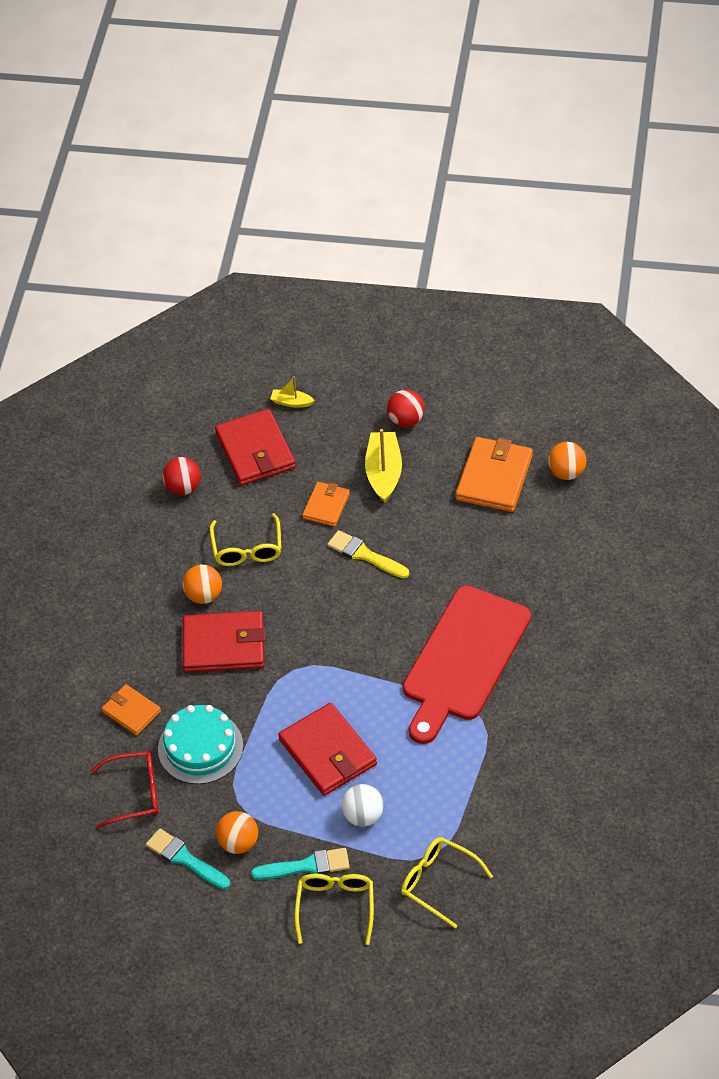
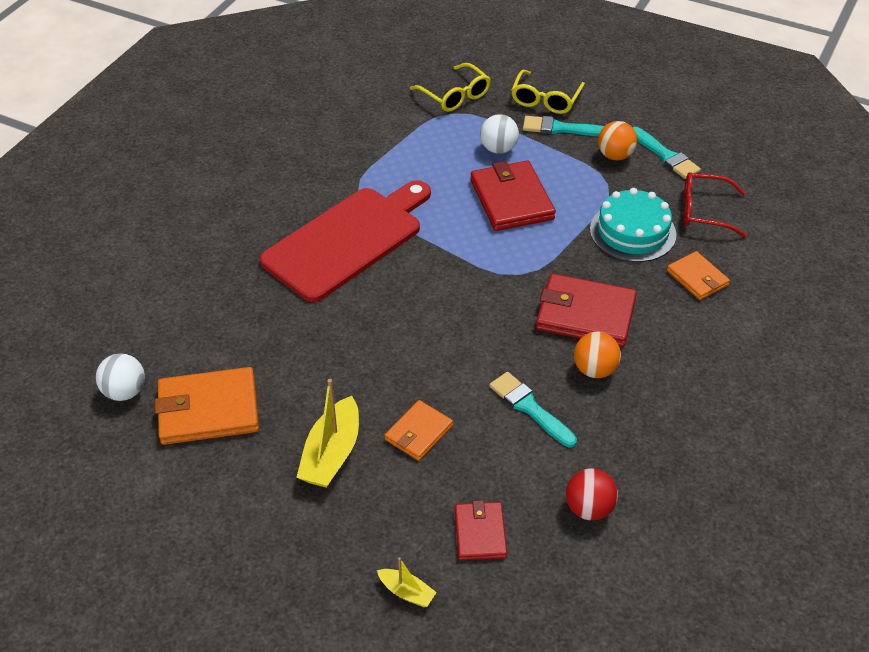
camera: 165 degrees left, 5 degrees down
yellow glasses [210,513,281,566] -> turquoise brush [490,372,577,447]
red wallet [215,409,296,485] -> red wallet [455,500,507,560], size x0.58
yellow brush [327,530,409,578] -> none
red ball [387,390,424,427] -> none
orange wallet [456,437,533,512] -> orange wallet turned 45 degrees clockwise [155,367,259,445]
orange ball [548,442,586,480] -> white ball [96,353,145,401]

